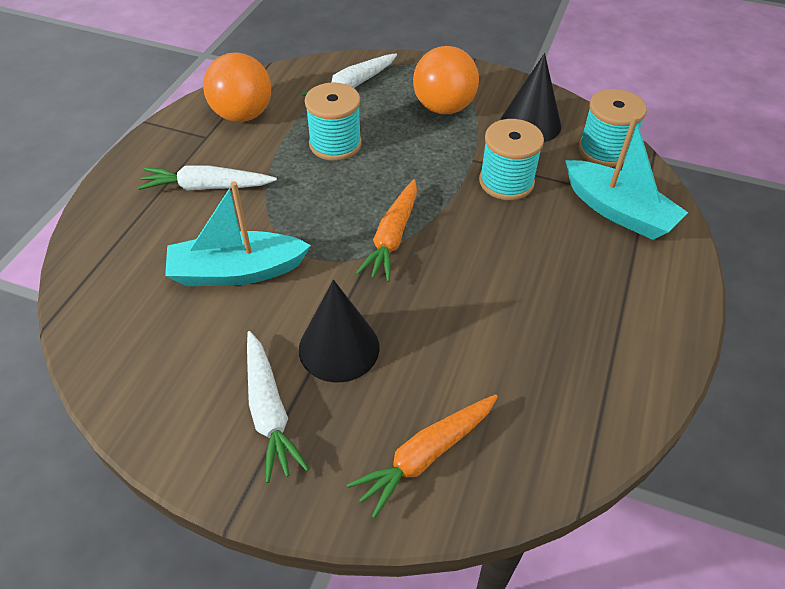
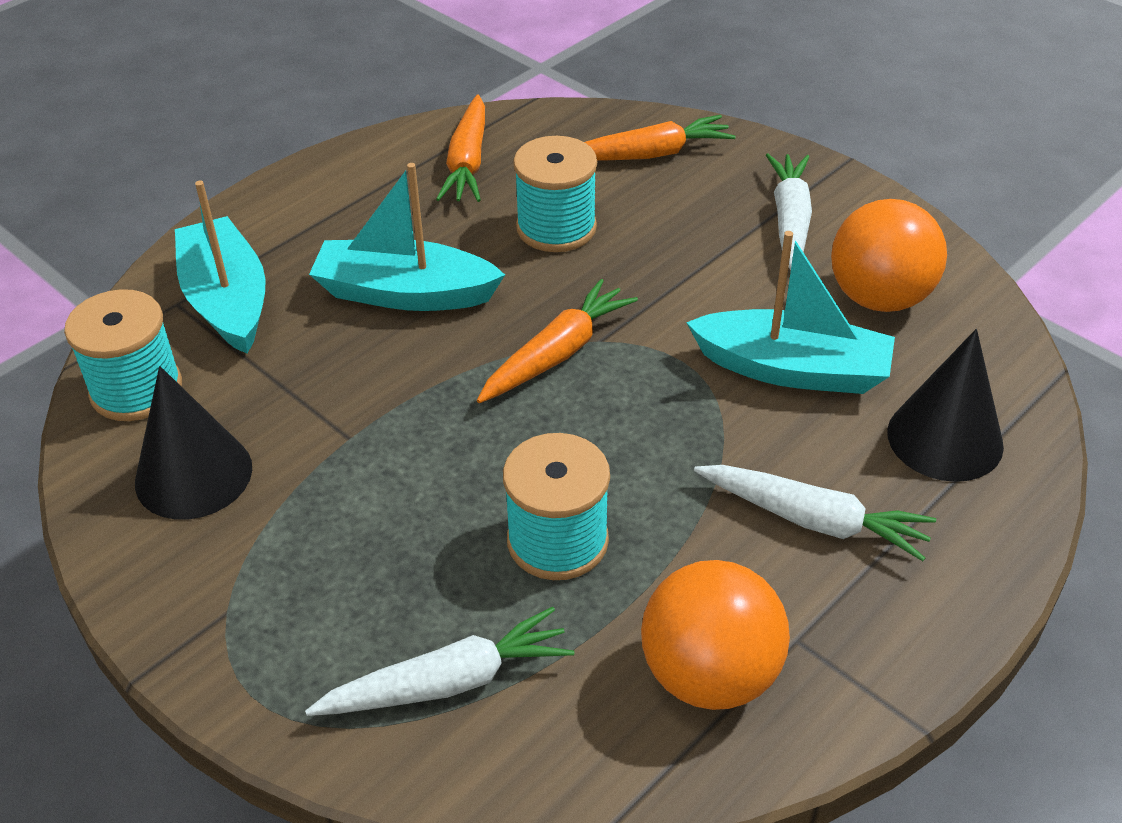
camera: 155 degrees left, 5 degrees down
black cone [299,280,380,383] -> black cone moved to [887,329,1004,482]
orange ball [413,46,479,114] -> orange ball moved to [831,199,947,312]
turquoise spool [479,119,544,200] -> turquoise spool moved to [513,136,597,252]
none -> turquoise boat [309,163,505,311]
none -> orange carrot [436,94,485,202]

